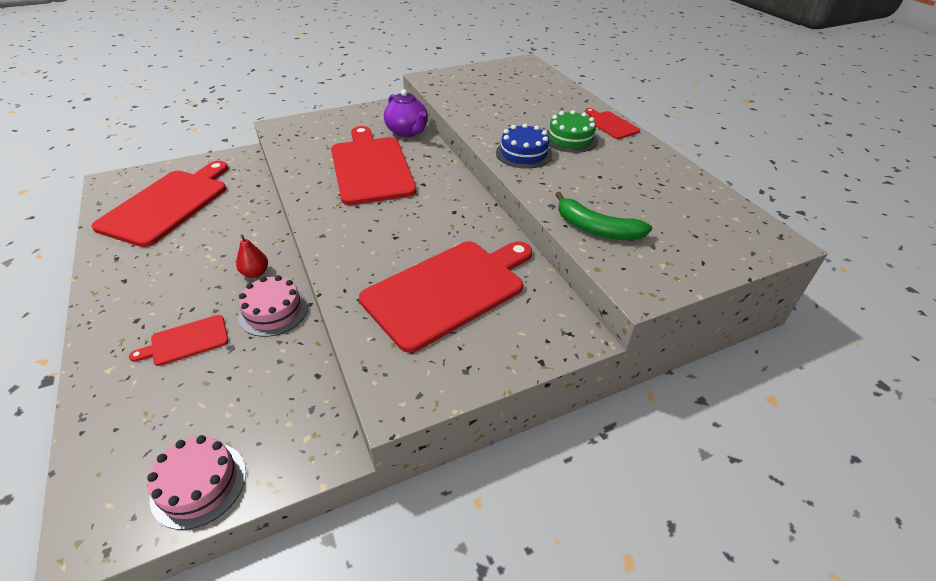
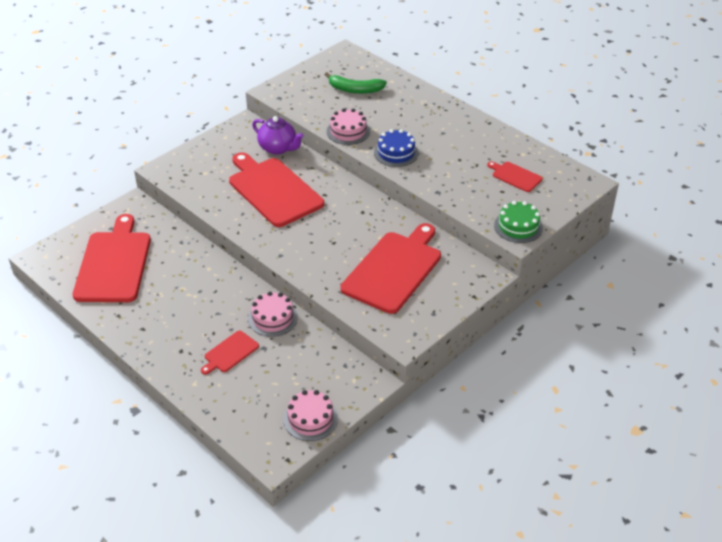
camera: 20 degrees left, 0 degrees up
red pear [236,234,268,278] -> none
green cake [547,110,598,153] -> green cake moved to [494,201,543,243]
green banana [555,192,652,240] -> green banana moved to [325,72,387,94]
red cutting board [585,108,640,139] -> red cutting board moved to [487,161,543,192]
none -> pink cake [327,108,370,145]

